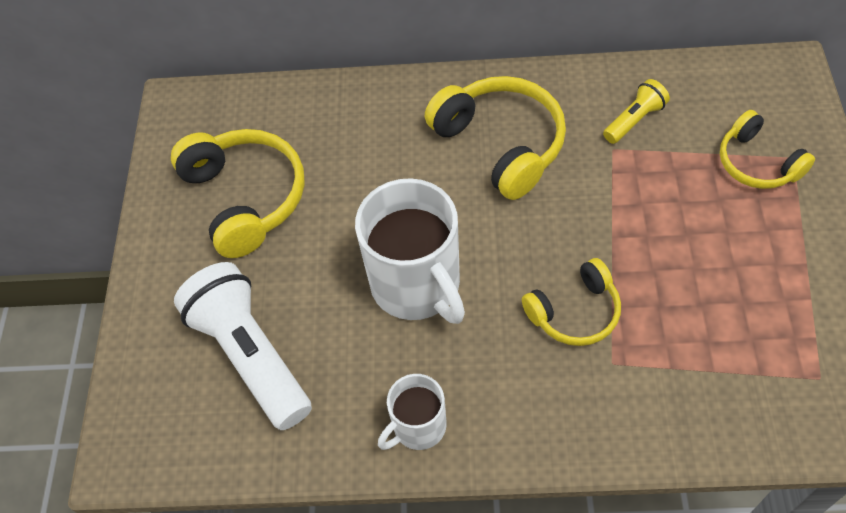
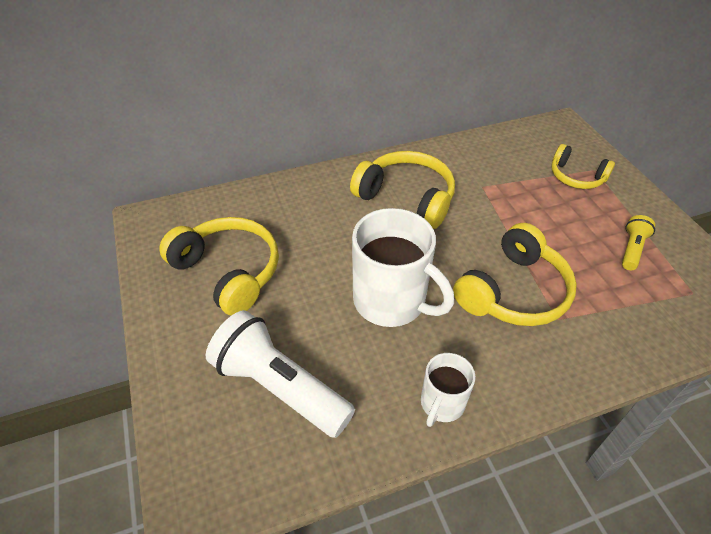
camera: 25 degrees left, 10 degrees down
yellow headphones [522,258,621,346] -> yellow headphones [453,223,577,326], size x1.61
yellow flashlight [603,79,670,144] -> yellow flashlight moved to [622,215,655,270]

